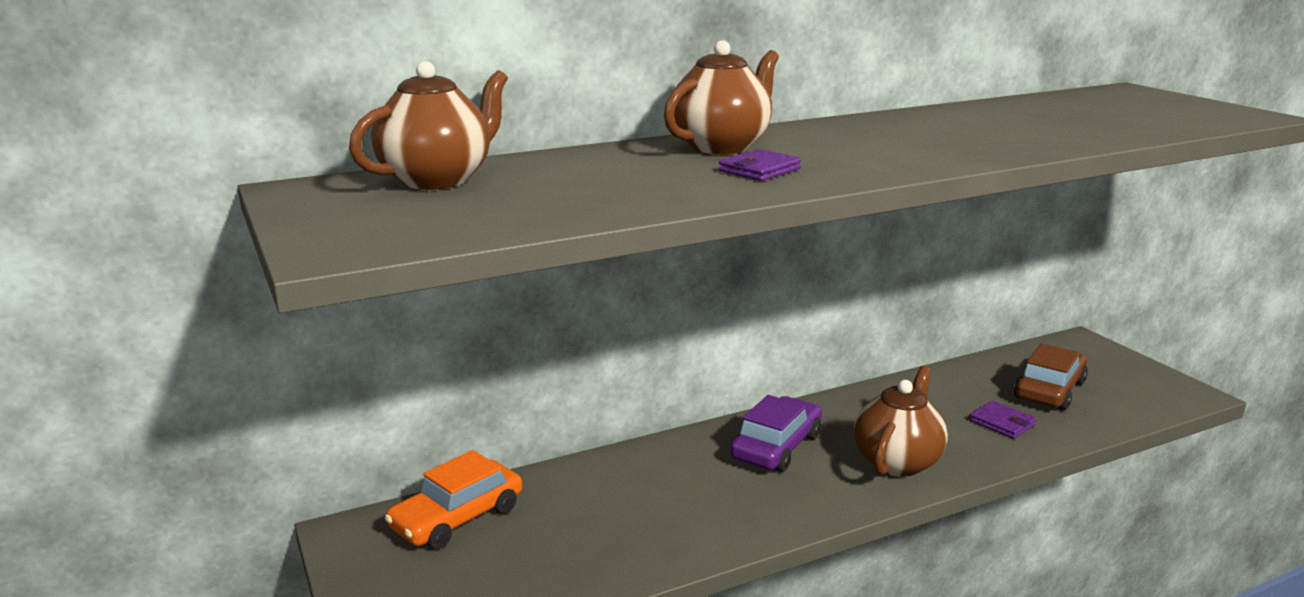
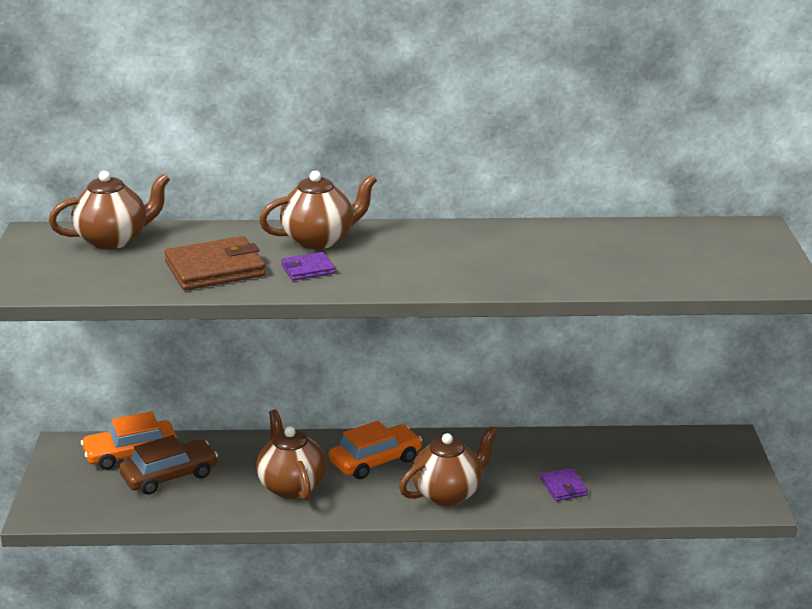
camera: 25 degrees right, 5 degrees up
purple car [730,395,822,472] -> orange car [329,421,422,479]
brown car [1014,343,1088,410] -> brown car moved to [119,435,218,495]
none -> brown wallet [164,236,266,290]
none -> brown teapot [256,409,326,501]

